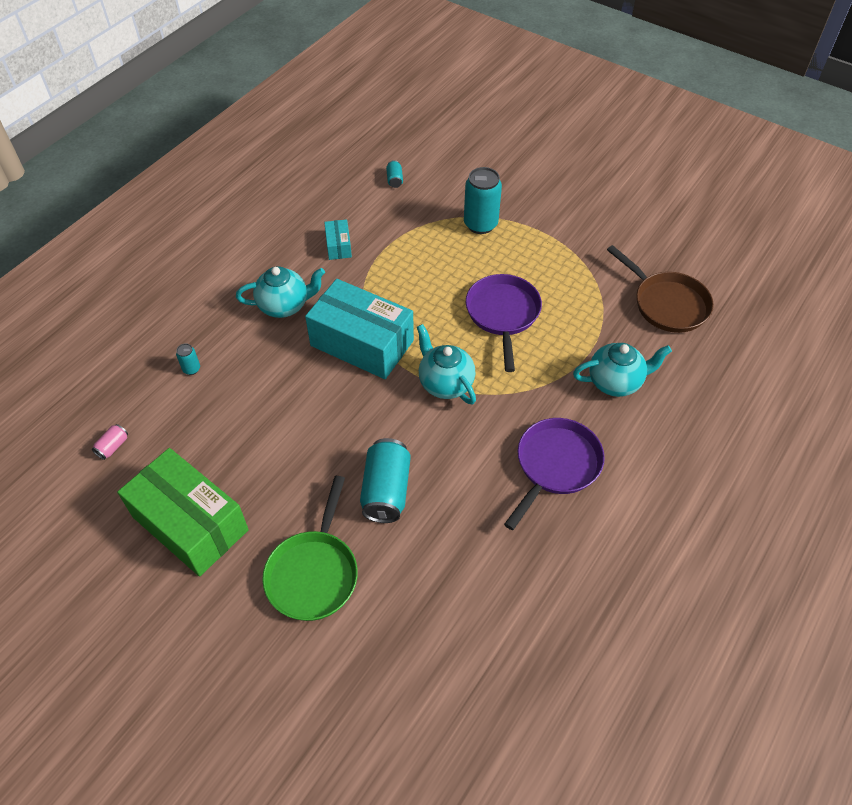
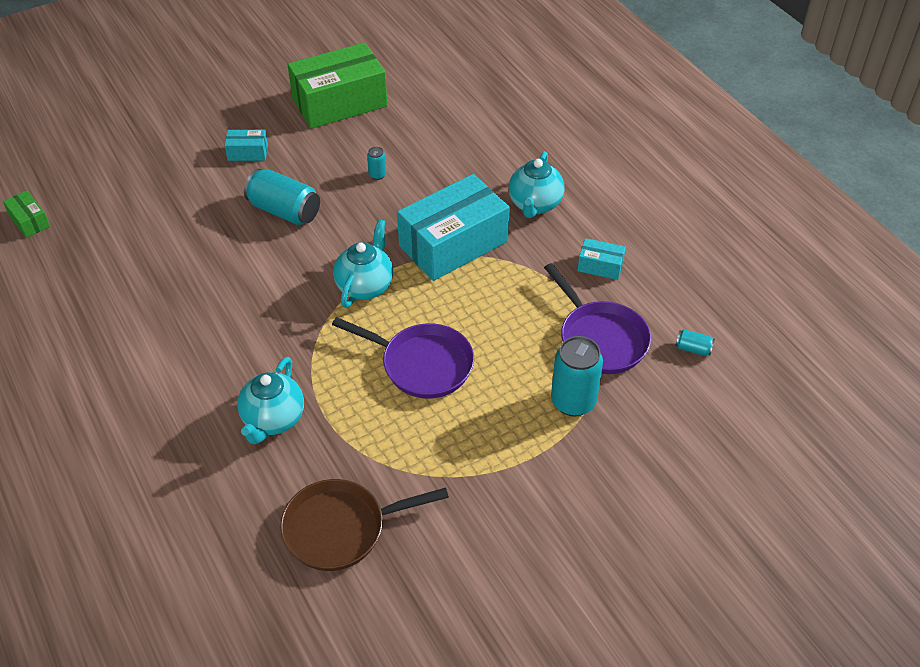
camera: 115 degrees right, 5 degrees down
pink can [92,424,128,460] -> none
turquoise can [176,343,200,375] -> turquoise can moved to [367,147,386,180]
green pan [262,476,358,621] -> turquoise box [225,130,268,161]
turquoise teapot [417,324,476,405] -> turquoise teapot turned 60 degrees counterclockwise [333,219,393,307]
purple pan [504,418,605,530] -> purple pan moved to [544,263,651,374]
none -> green box [3,190,50,238]

